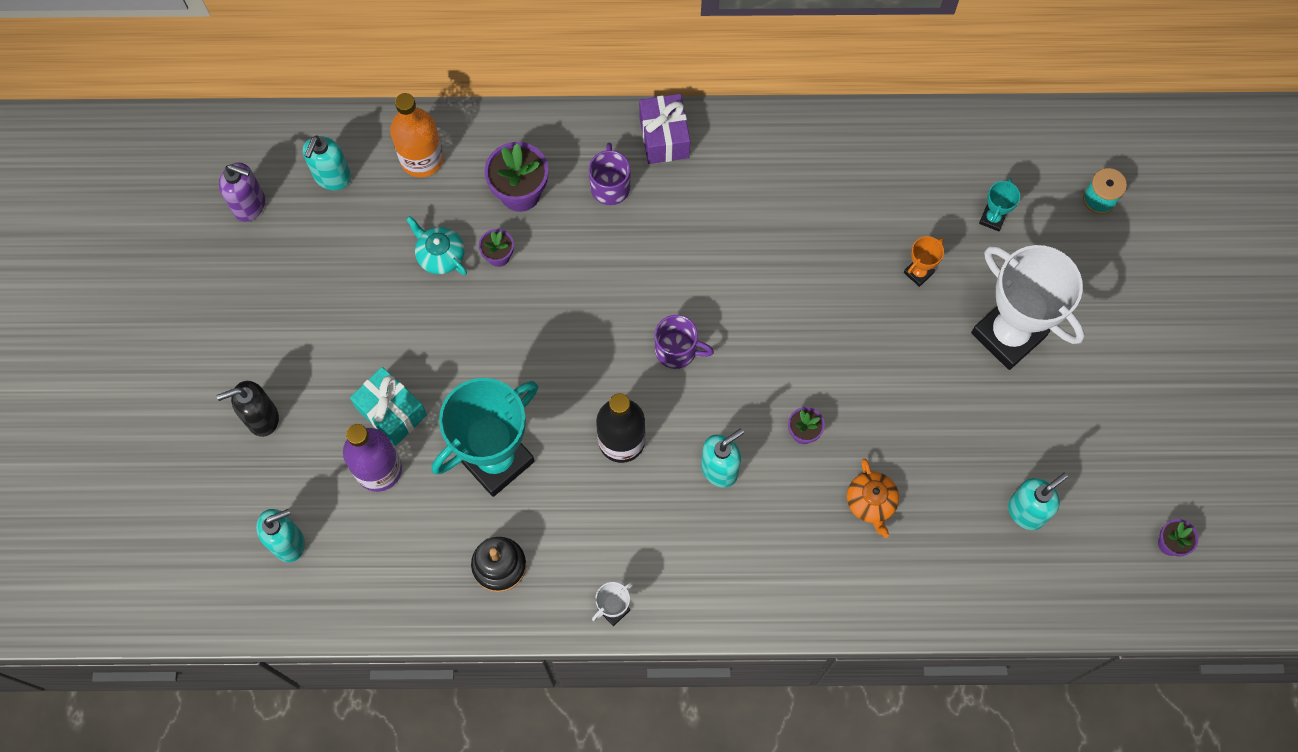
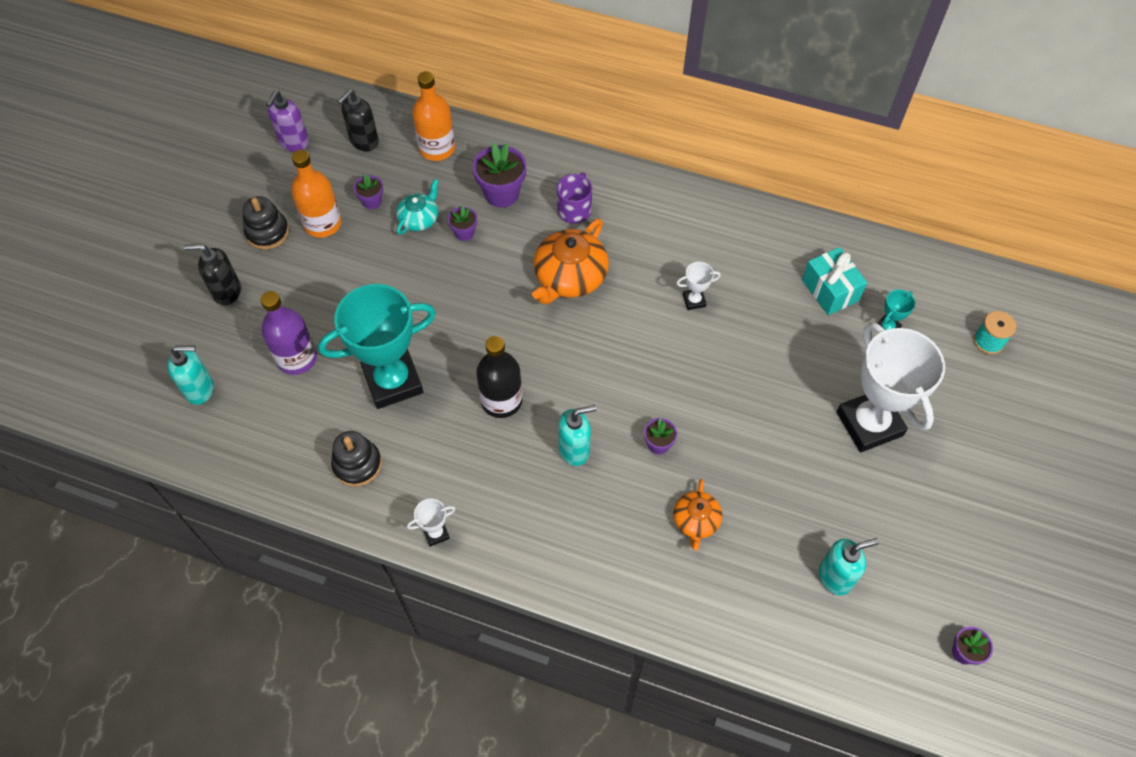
camera: 20 degrees right, 10 degrees down
purple soap dispenser [219,163,265,222] -> purple soap dispenser turned 75 degrees clockwise [266,91,309,151]
turquoise soap dispenser [303,136,351,190] -> black soap dispenser [337,89,379,151]
turquoise gift [350,367,427,446] -> turquoise gift moved to [802,247,867,315]
turquoise teapot [406,216,467,275] -> turquoise teapot turned 60 degrees clockwise [396,179,439,235]
purple gift [639,94,690,164] -> none
purple mug [655,315,714,369] -> none
orange trophy [904,236,944,287] -> none
none -> black stacking toy [243,196,289,250]
none -> orange bottle [291,150,341,238]
none -> purple flower pot [354,174,383,209]
none -> orange teapot [532,218,609,304]
none -> white trophy [676,262,721,310]

